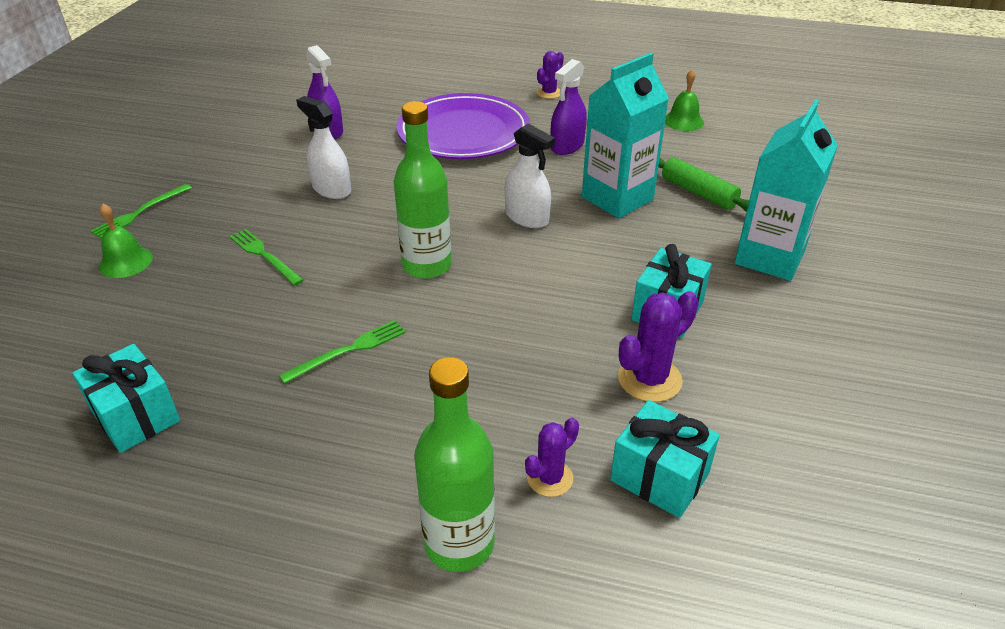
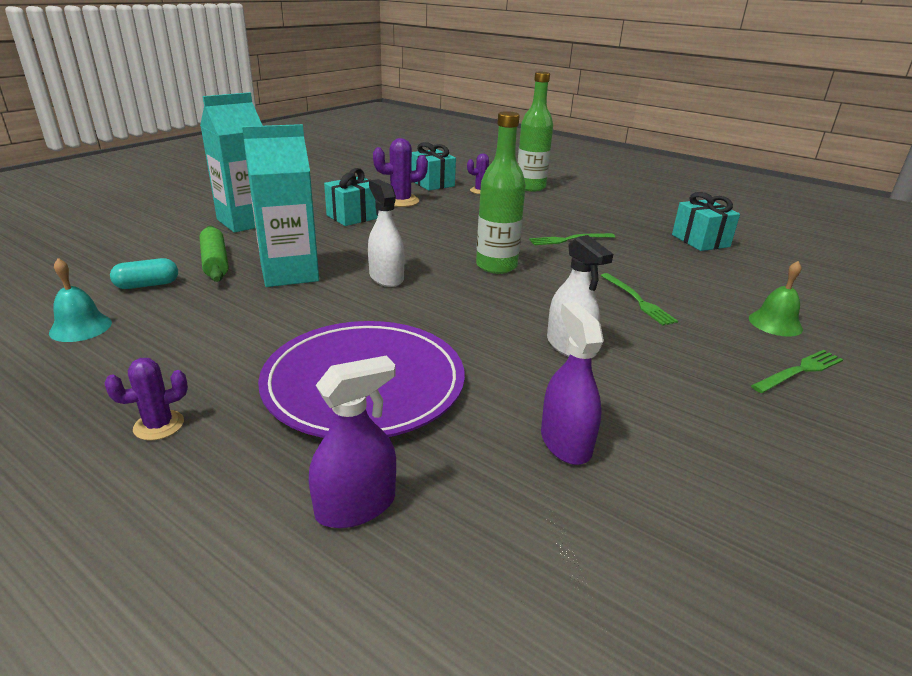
camera: 160 degrees left, 10 degrees down
purple spray bottle [550,59,587,155] -> purple spray bottle moved to [309,355,396,528]
green bell [665,70,704,131] -> turquoise bell [49,258,112,342]
none -> turquoise capsule [110,258,178,289]

